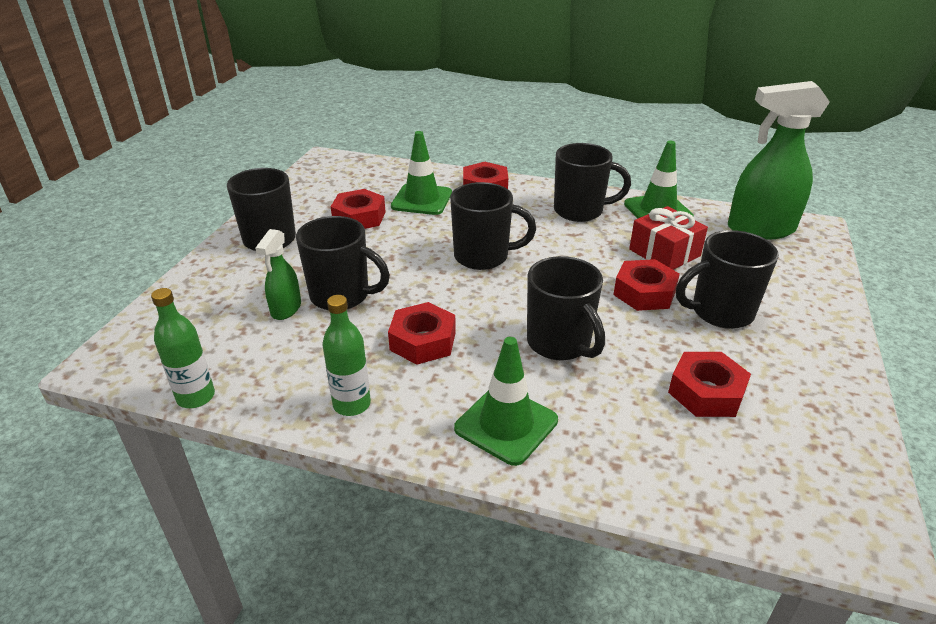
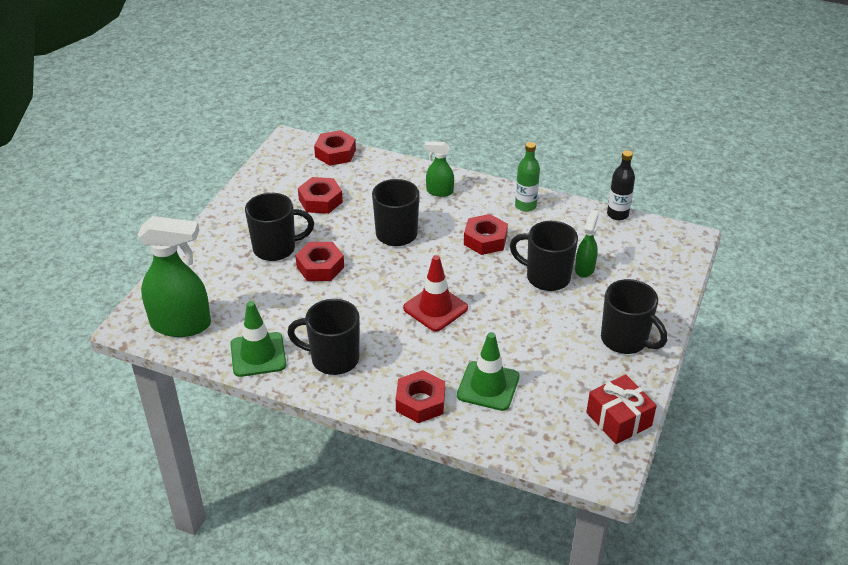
camera: 175 degrees left, 5 degrees up
green bottle [151,288,215,408] -> black bottle [607,150,635,220]
red nut [331,189,386,229] -> red nut moved to [314,130,356,166]
black mug [450,182,536,270] -> red traffic cone [403,255,468,331]
green traffic cone [454,337,558,466] -> green spray bottle [424,141,454,197]
red gift [629,206,708,270] -> red gift moved to [586,374,657,444]

